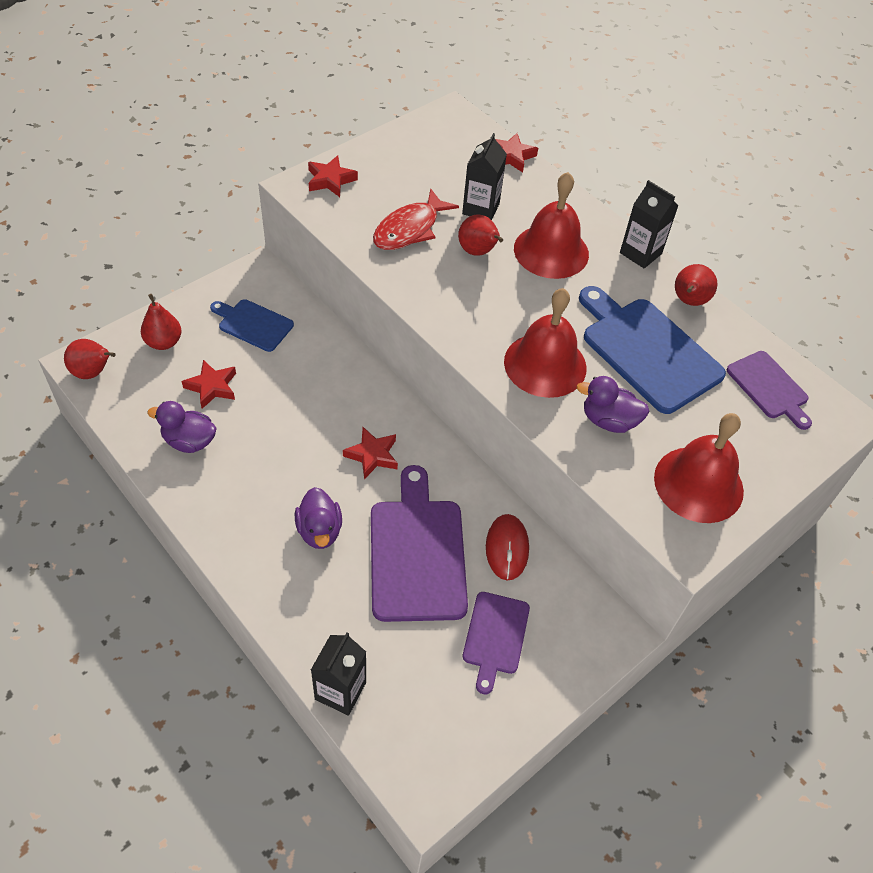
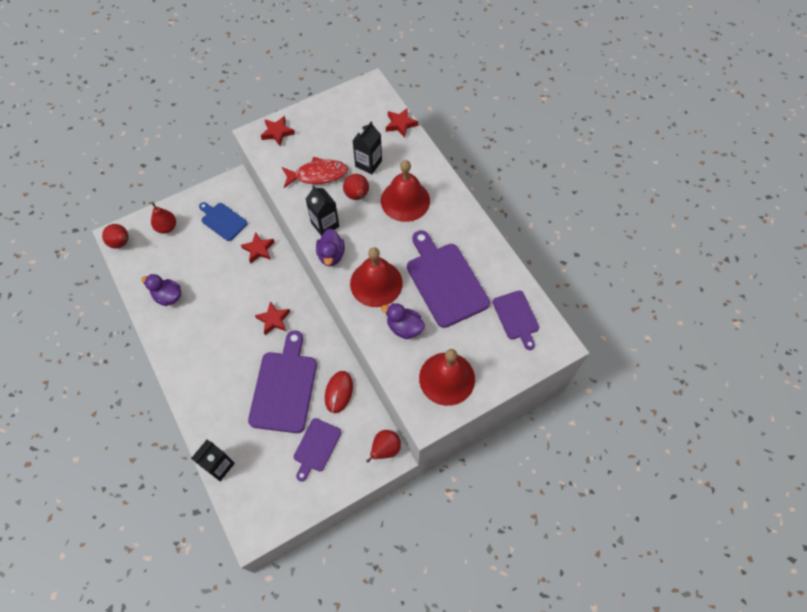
camera: 15 degrees right, 10 degrees up
red star [182,360,236,409] -> red star moved to [241,232,274,264]
purple duck [295,487,342,549] -> purple duck moved to [316,229,345,266]
red fish [373,188,459,250] -> red fish turned 150 degrees counterclockwise [282,157,348,188]
blue cutting board [579,286,726,414] -> purple cutting board [407,230,490,328]
black carton [620,180,679,268] -> black carton moved to [306,185,339,236]
red pear [675,264,717,306] -> red pear moved to [366,430,401,463]

